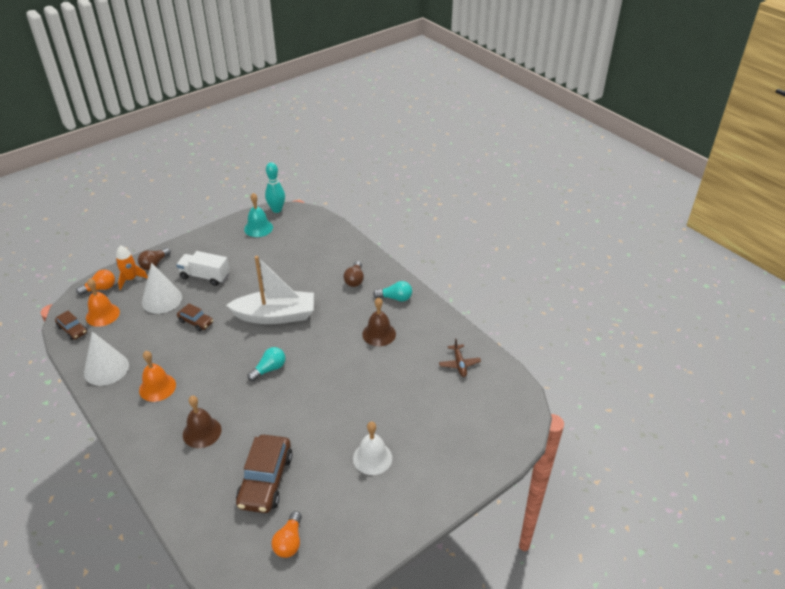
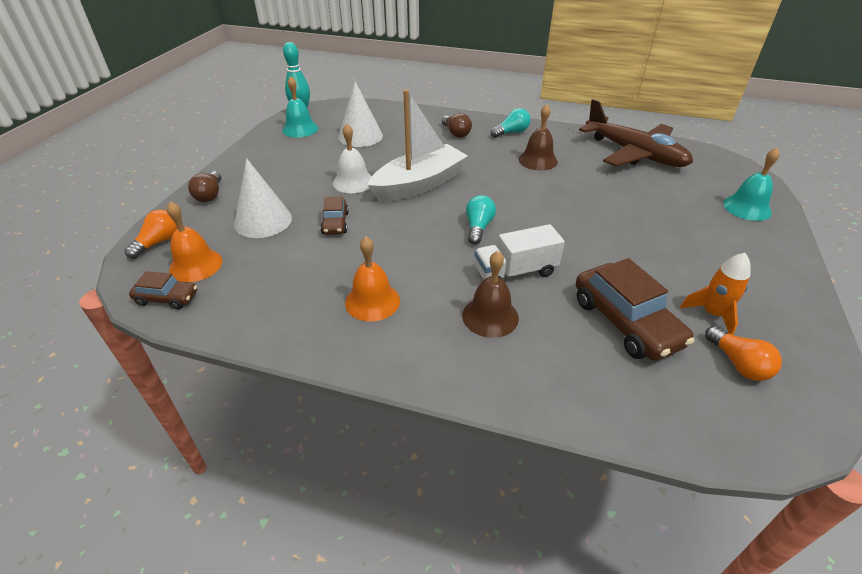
camera: 35 degrees left, 0 degrees up
white cone [84,332,129,386] -> white cone moved to [338,82,383,147]
orange rocket [116,245,148,290] -> orange rocket moved to [680,253,750,335]
white truck [176,251,230,286] -> white truck moved to [475,224,565,280]
brown car [177,304,213,331] -> brown car turned 90 degrees clockwise [320,196,349,235]
white bell [353,422,392,475] -> white bell moved to [333,124,371,193]
brown plane [439,338,481,377] -> brown plane [579,99,693,167], size x2.39
none -> turquoise bell [723,148,780,221]

